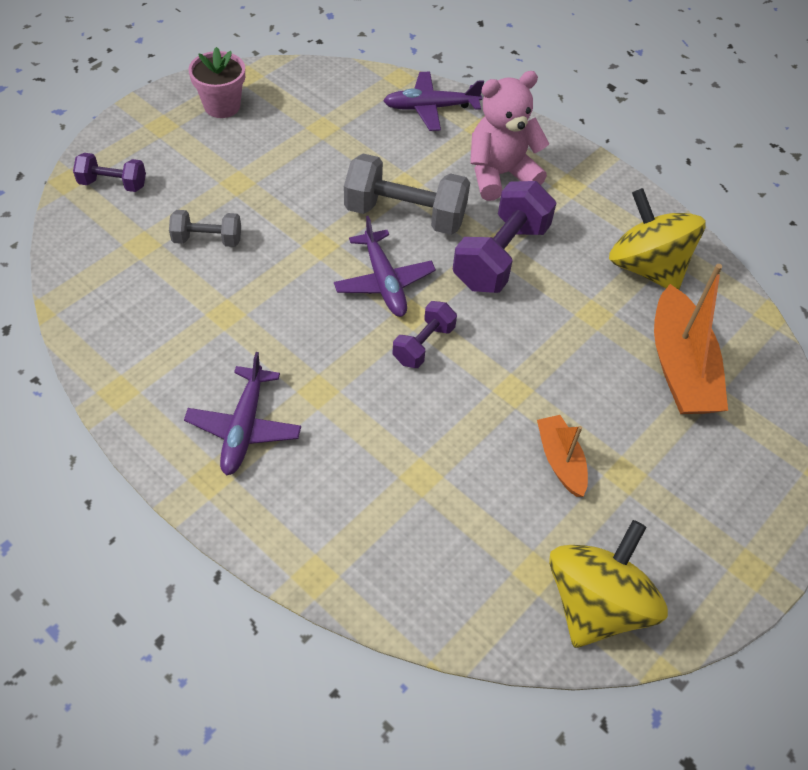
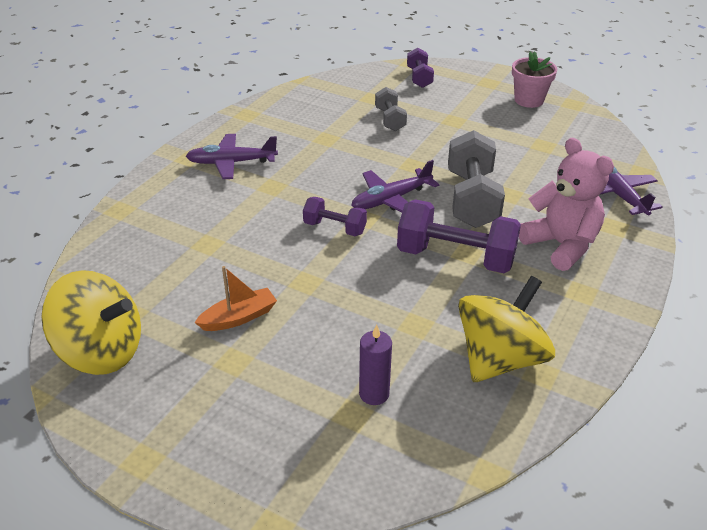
camera: 80 degrees right, 15 degrees down
orange boat [654,264,728,414] -> purple candle [359,325,392,405]

